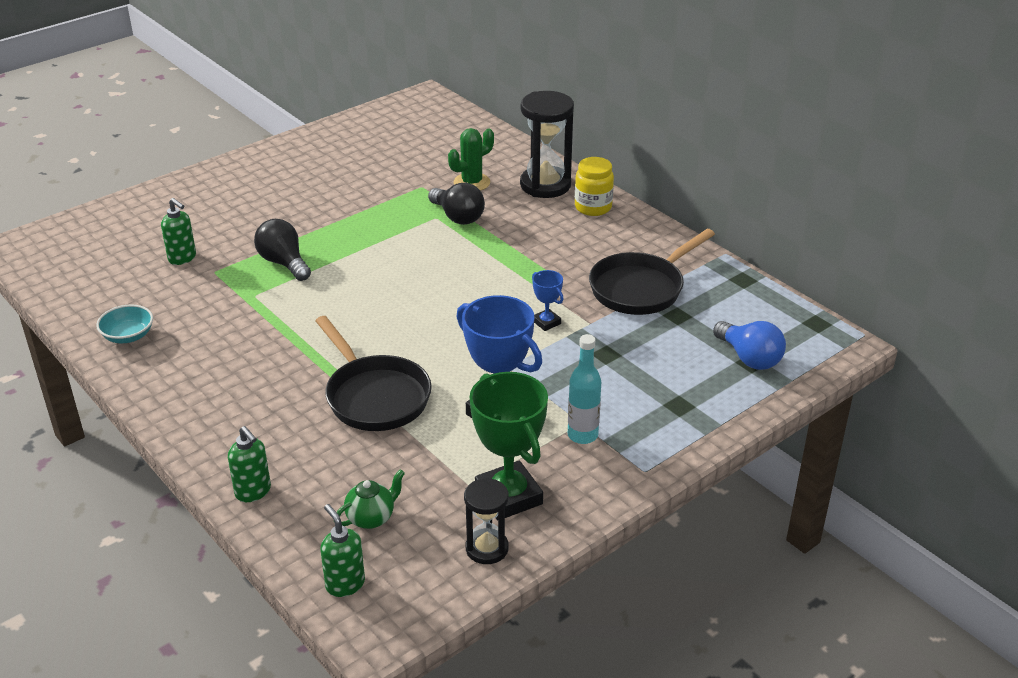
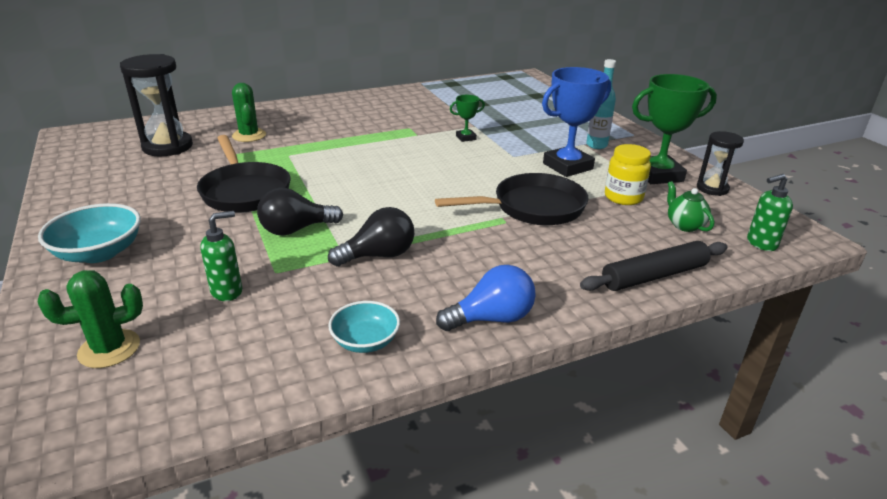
camera: 75 degrees left, 5 degrees down
green soap dispenser [228,426,271,502] -> black rolling pin [580,241,728,291]
black light bulb [428,183,485,225] -> black light bulb moved to [328,207,414,266]
black hourglass [520,91,574,198] -> black hourglass moved to [120,54,193,157]
blue trophy [532,270,564,331] -> green trophy [450,95,485,142]
yellow jar [575,157,614,216] -> yellow jar moved to [605,144,651,205]
black pan [589,229,715,315] -> black pan moved to [197,135,290,213]
blue light bulb [713,321,786,370] -> blue light bulb moved to [436,265,536,331]
none -> turquoise bowl [38,203,141,263]
none -> green cactus [38,270,143,368]

